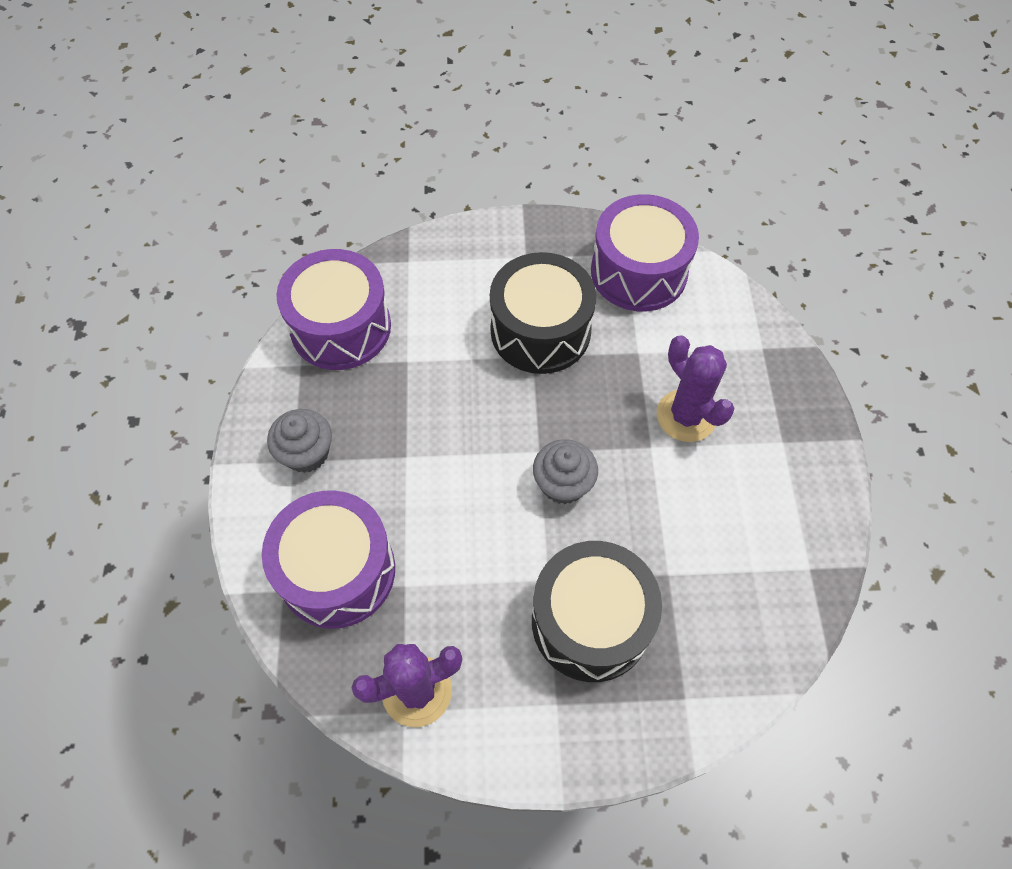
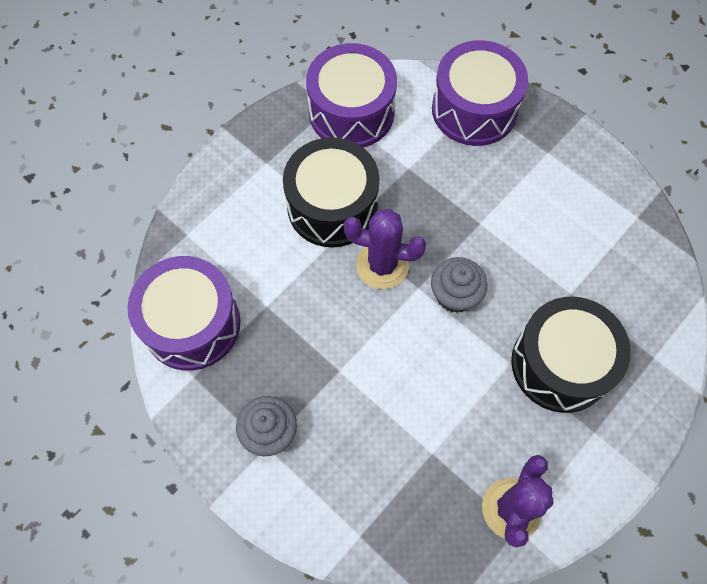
camera: 45 degrees left, 5 degrees up
purple drum [262,490,395,629] -> purple drum moved to [432,40,528,146]
purple cactus [657,335,735,442] -> purple cactus moved to [344,209,426,289]

